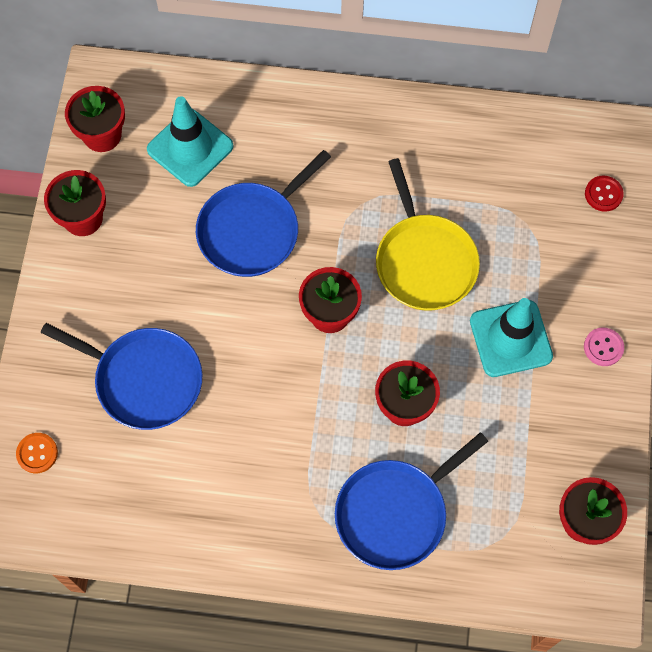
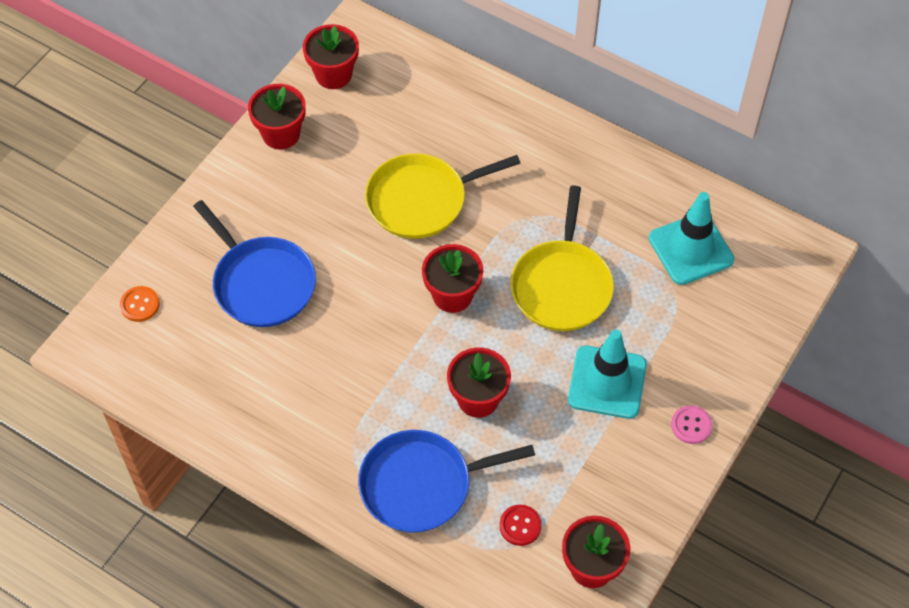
camera: 25 degrees right, 10 degrees down
turquoise traffic cone [147,96,233,187] -> turquoise traffic cone moved to [649,192,734,285]
blue pan [196,150,331,277] -> yellow pan [365,153,520,239]
red button [585,176,624,212] -> red button moved to [499,505,542,546]

